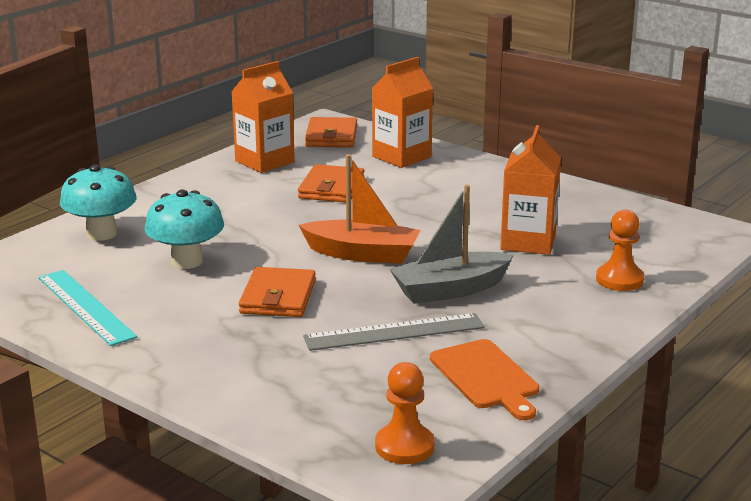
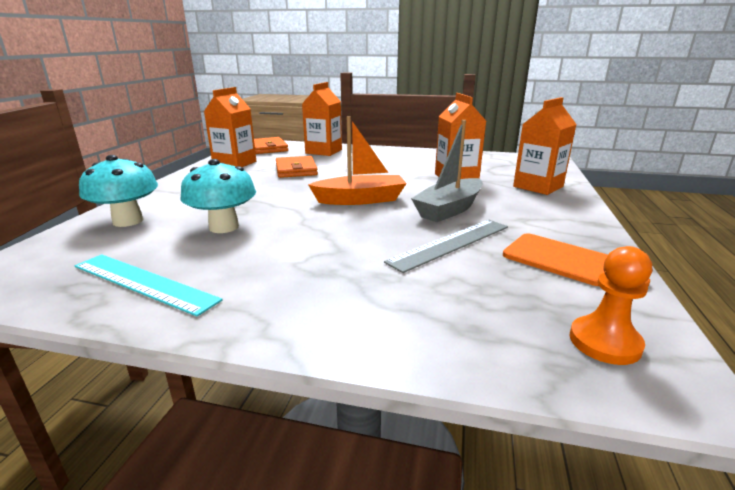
camera: 25 degrees left, 0 degrees up
orange wallet [239,267,316,317] -> none
orange pawn [596,210,644,291] -> orange carton [513,97,577,195]

